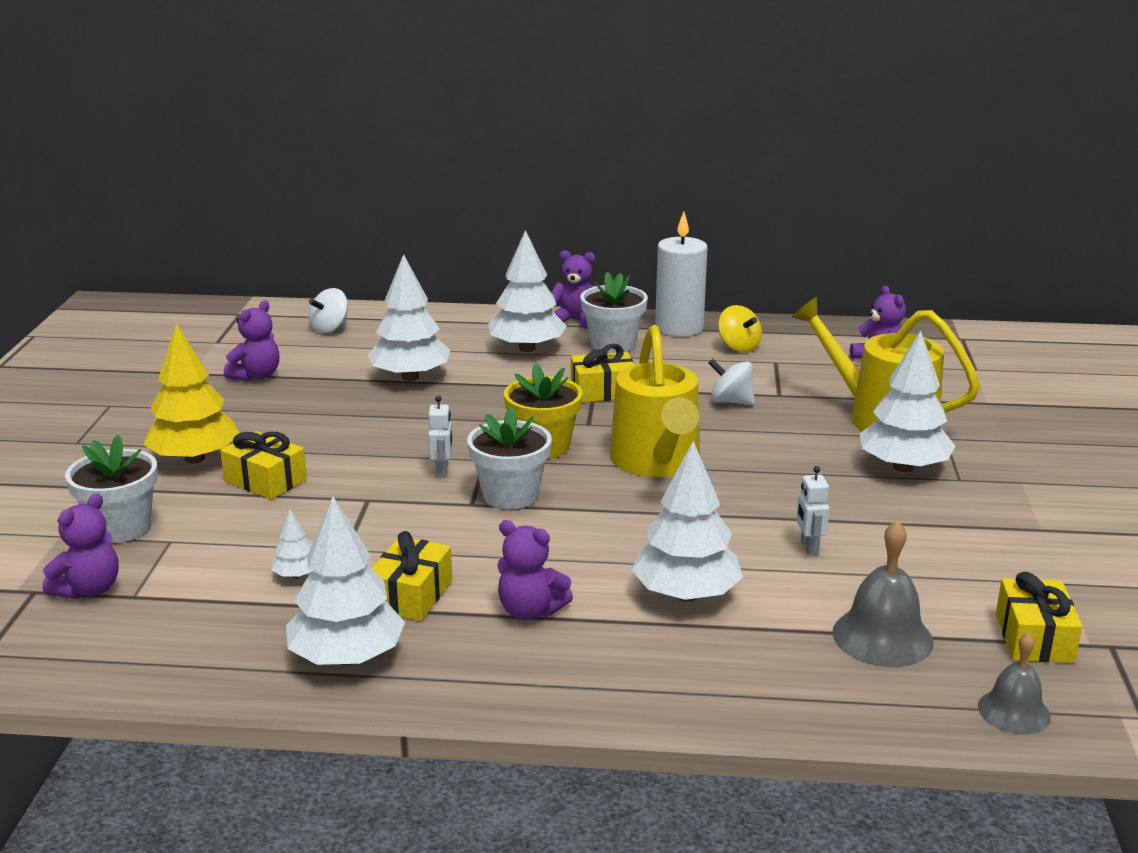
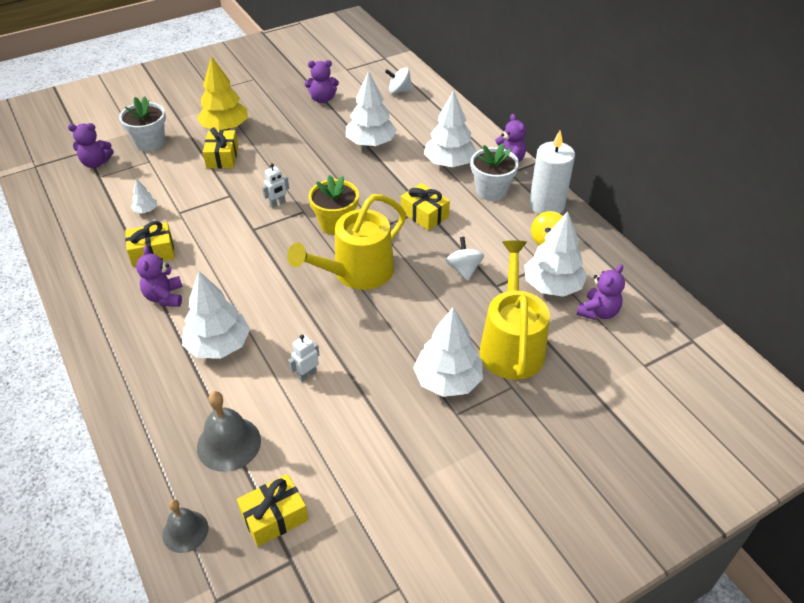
camera: 55 degrees right, 20 degrees up
white tree [286,496,405,665] -> white tree moved to [524,211,587,297]
white flower pot [467,407,552,510] -> none

